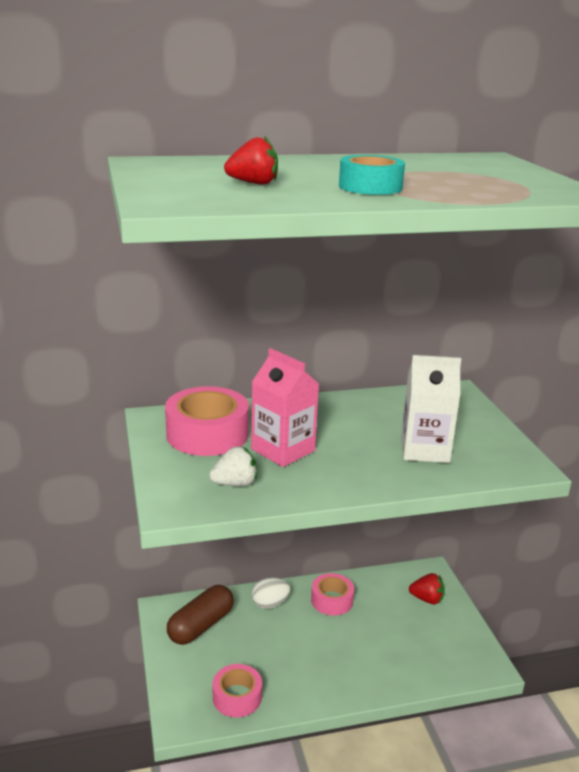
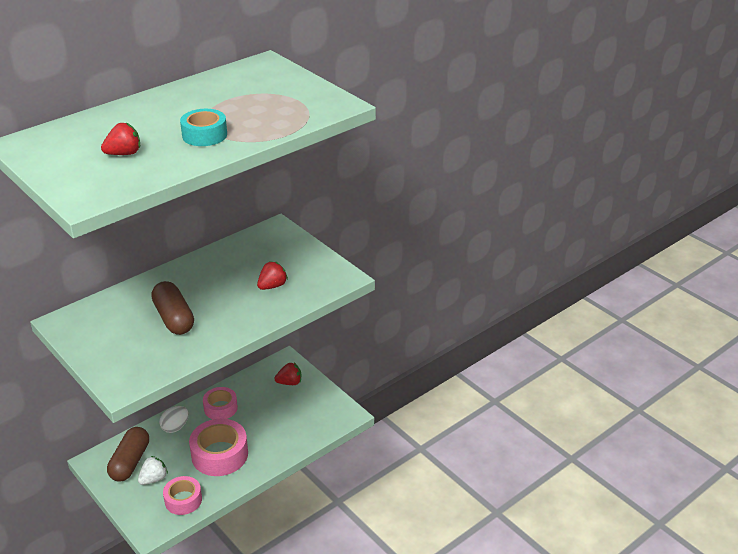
camera: 25 degrees left, 10 degrees up
pink tape [165,386,249,456] -> pink tape moved to [189,419,248,476]
white strawberry [209,446,257,486] -> white strawberry moved to [138,456,168,485]
pink carton [251,348,319,467] -> brown capsule [151,281,194,335]
white carton [401,355,461,463] -> red strawberry [257,261,288,290]

